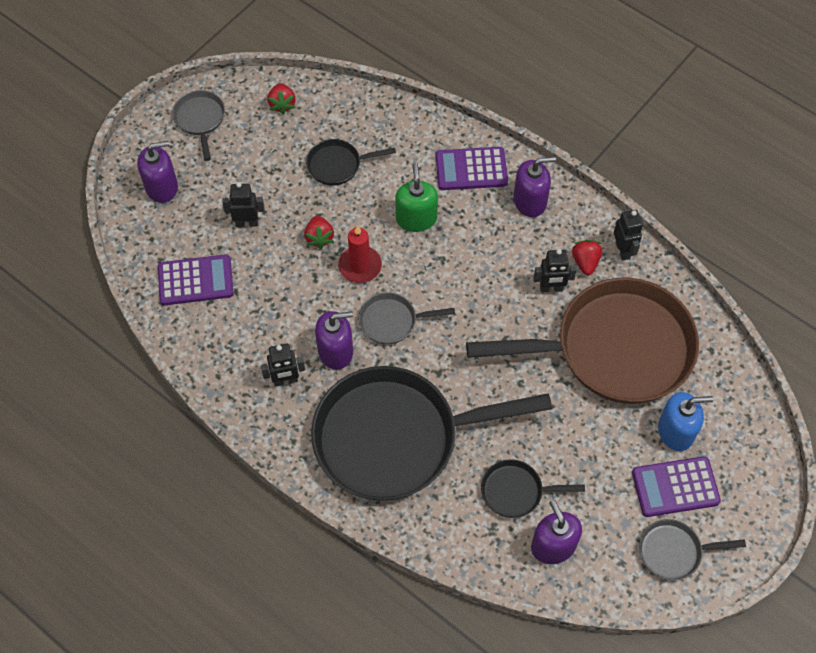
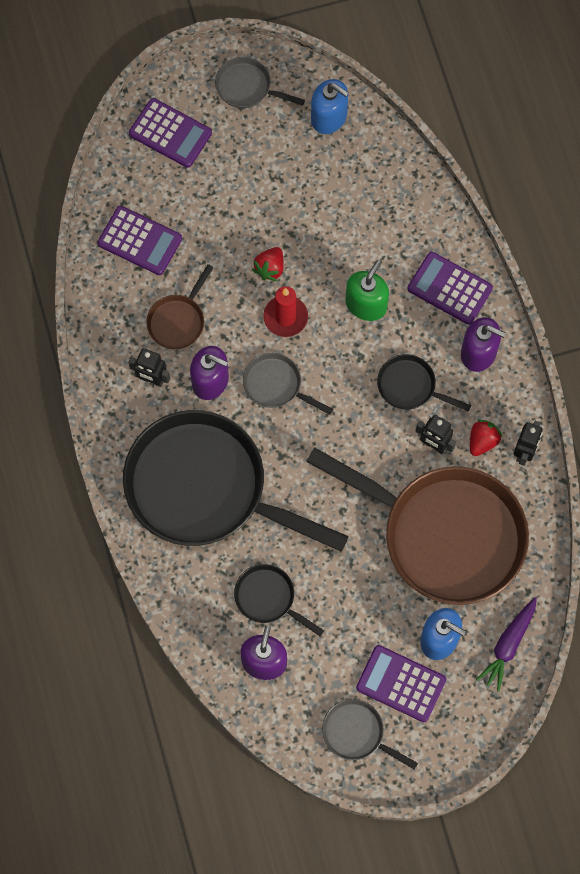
camera: 35 degrees right, 10 degrees up
purple soap dispenser [137,141,178,203] -> purple calculator [129,98,212,168]
grey pan [172,90,225,161] -> grey pan turned 90 degrees counterclockwise [215,57,305,108]
black robot [222,182,265,227] -> none
red strawberry [267,83,296,115] -> blue soap dispenser [311,79,349,134]
black pan [306,139,396,186] -> black pan moved to [377,354,471,411]
none -> brown pan [146,264,214,349]
none -> purple carrot [476,597,537,692]

